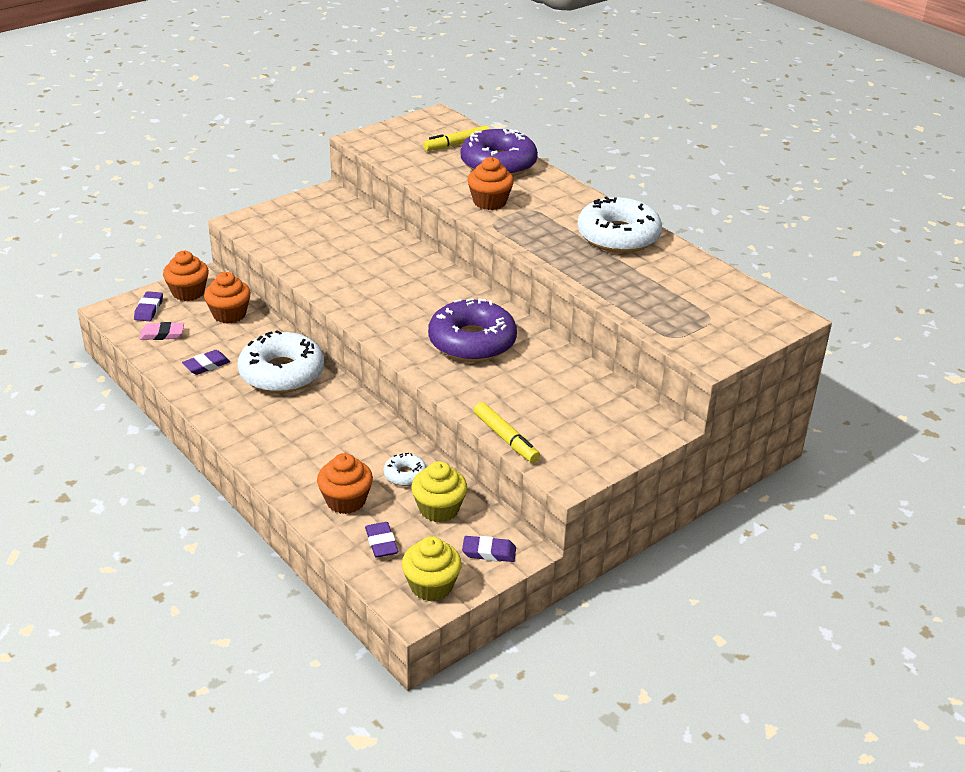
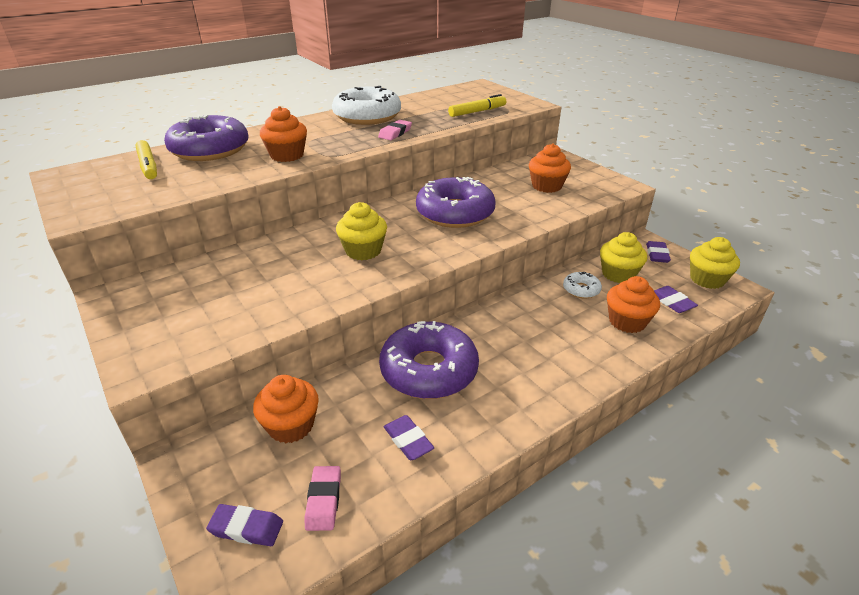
camera: 85 degrees left, 0 degrees up
orange cupcake [163,251,209,301] -> orange cupcake moved to [529,144,571,193]
white donut [237,330,324,393] -> purple donut [379,321,479,399]
purple eraser [365,522,398,558] -> purple eraser turned 75 degrees clockwise [654,286,698,313]
yellow marker [474,402,540,463] -> yellow marker moved to [448,94,506,117]
none -> yellow cupcake [336,202,387,260]
none -> pink eraser [378,120,412,140]

